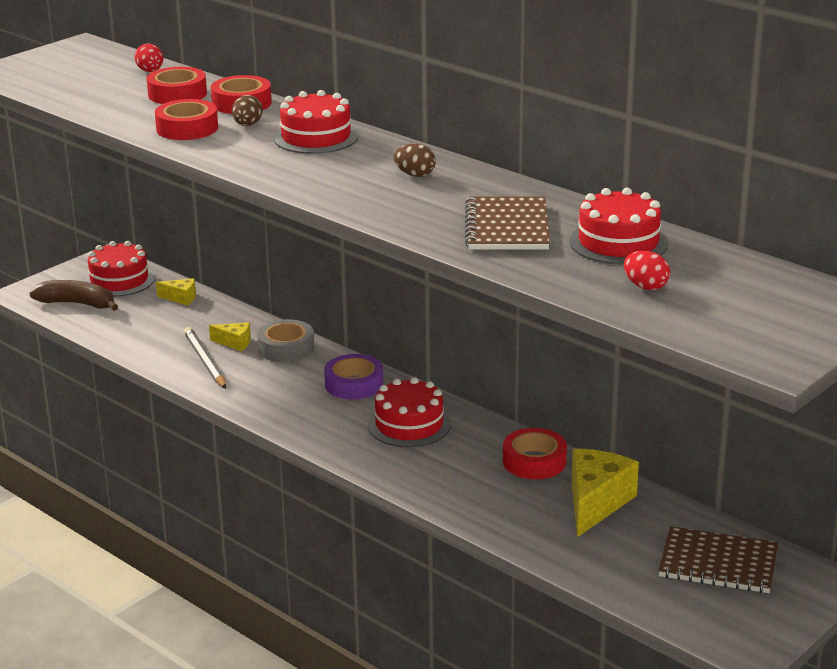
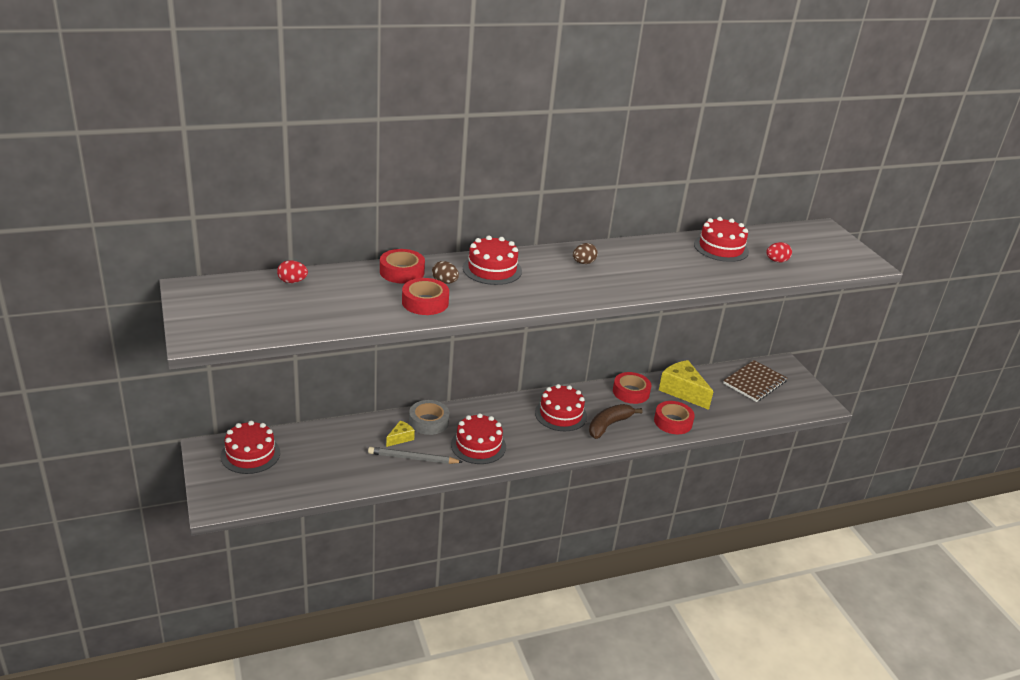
camera: 65 degrees left, 5 degrees up
brown banana [30,280,118,311] -> brown banana moved to [589,404,643,439]
red tape [147,67,207,104] -> red tape moved to [654,401,695,434]
yellow cheese [156,278,196,305] -> none
purple tape [324,354,383,400] -> none
brown notebook [465,196,550,250] -> none
none -> red cake [451,413,506,464]

